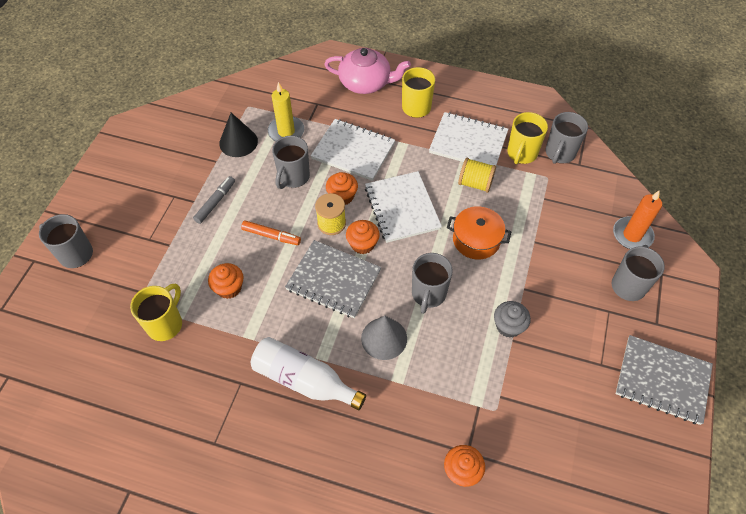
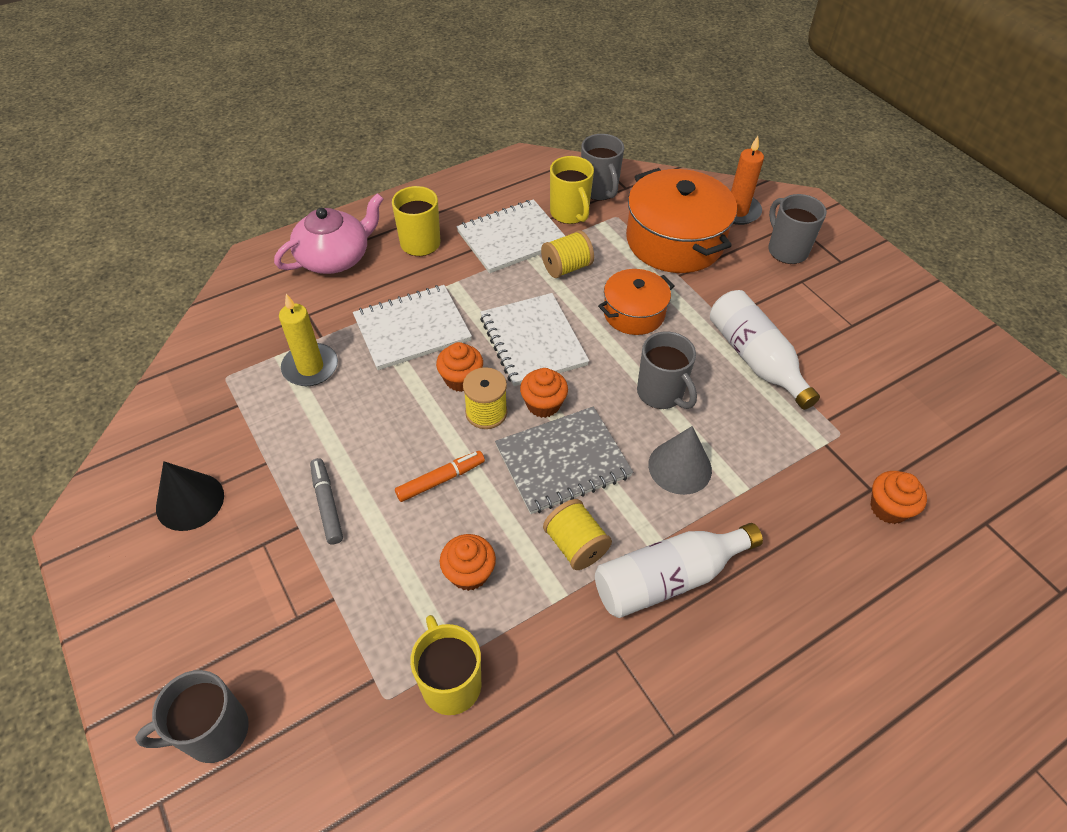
camera: 50 degrees left, 5 degrees down
black cone [219,113,258,157] -> black cone moved to [156,461,224,531]
grey mug [272,136,310,189] -> none
white notebook [365,171,442,243] -> white notebook turned 45 degrees clockwise [480,293,589,386]
grey cupcake [494,301,531,338] -> white bottle [710,290,820,410]
grey notebook [616,335,713,425] -> none
none -> yellow spool [543,499,612,570]
none -> orange pot [626,168,737,273]

